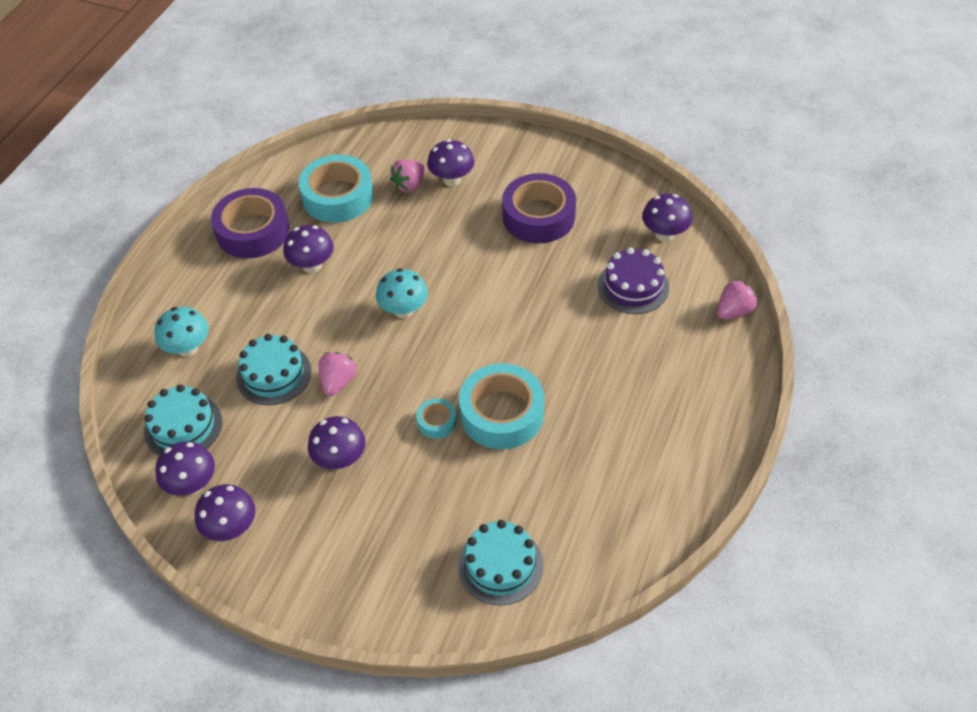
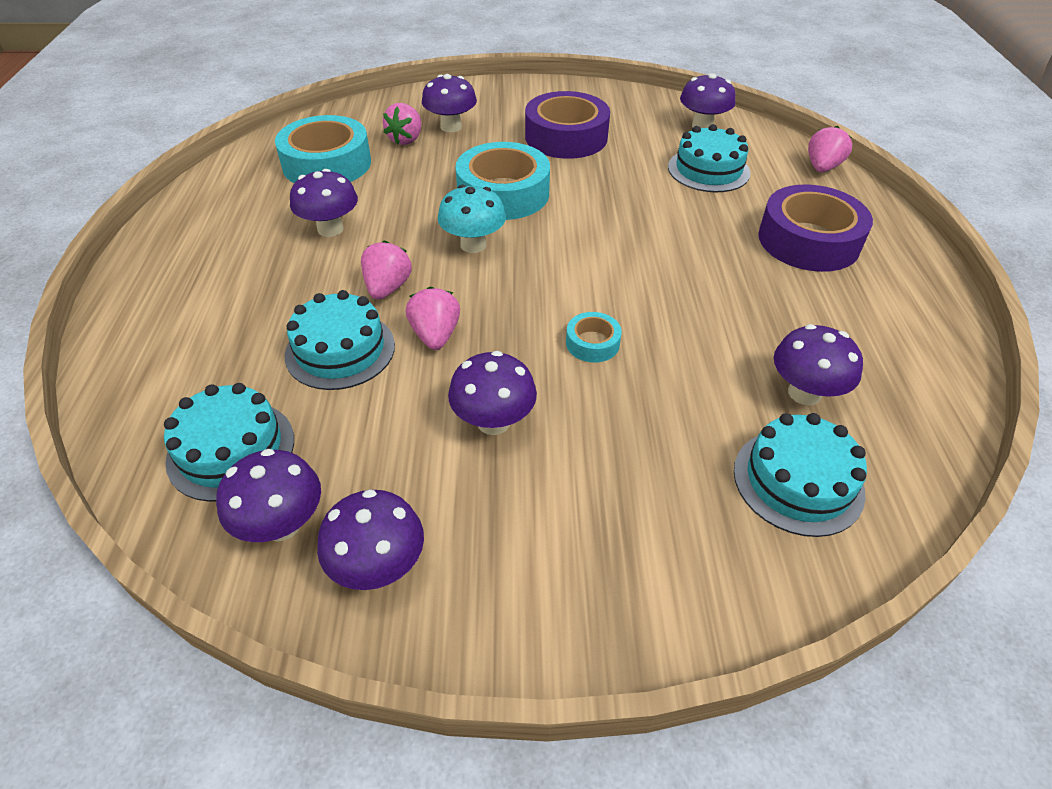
camera: 25 degrees left, 5 degrees down
turquoise mushroom [154,307,209,357] -> none
purple tape [211,188,290,259] -> purple tape moved to [758,184,873,272]
turquoise tape [459,363,544,449] -> turquoise tape moved to [456,142,550,220]
purple cake [598,247,669,314] -> turquoise cake [668,124,750,192]
none -> pink strawberry [361,241,412,300]
none -> purple mushroom [774,324,863,405]

